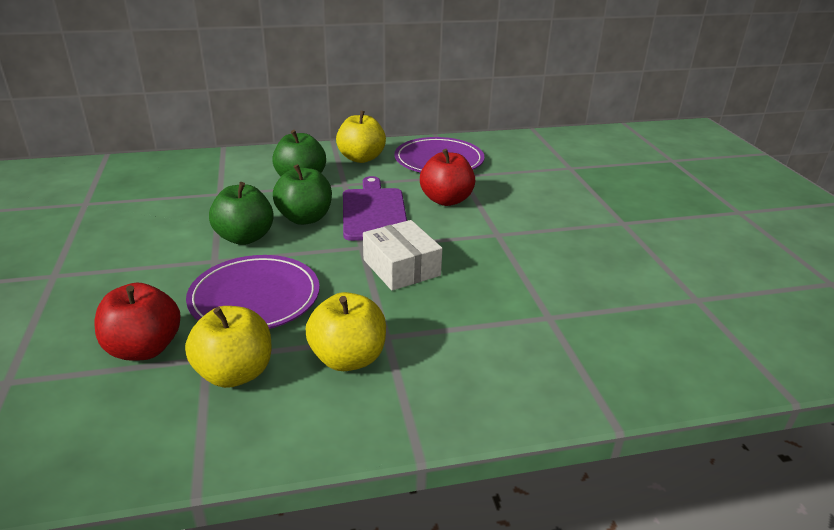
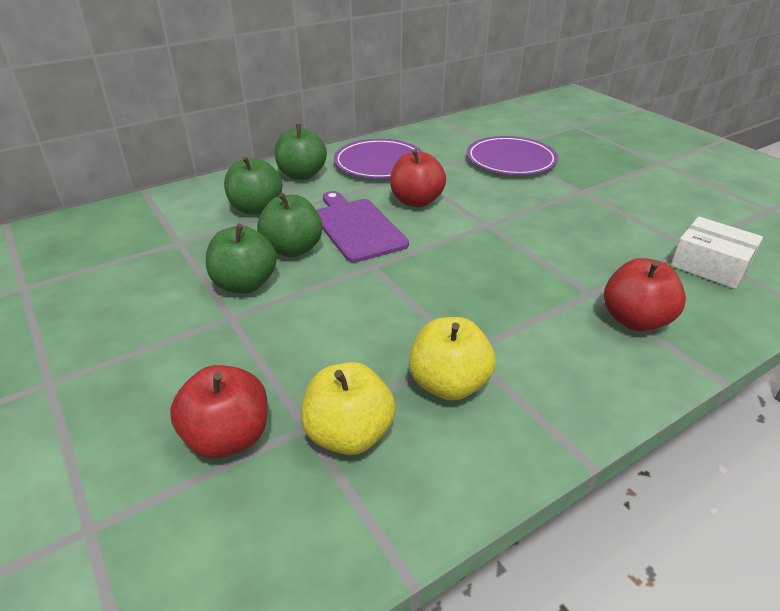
camera: 20 degrees left, 5 degrees up
purple plate [186,255,320,329] -> purple plate moved to [466,136,558,175]
yellow apple [336,110,386,163] -> green apple [275,124,327,180]
white box [363,220,442,291] -> white box moved to [671,217,763,289]
none -> red apple [604,258,686,331]

